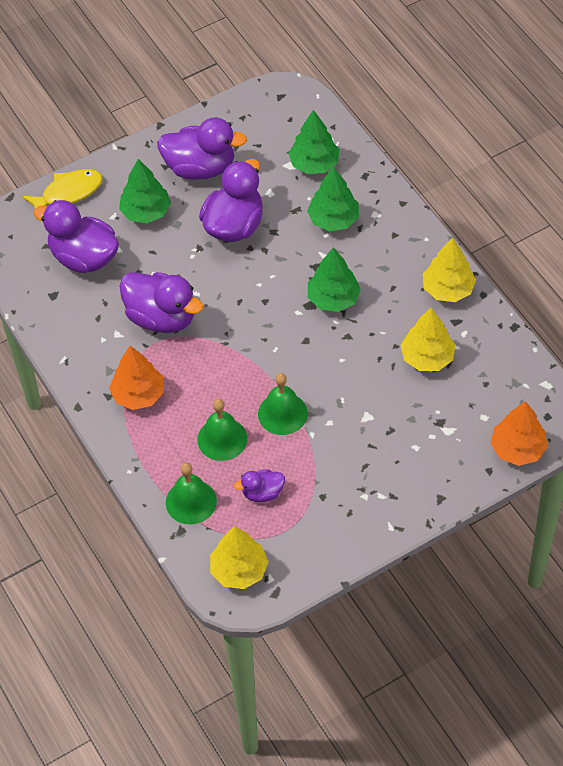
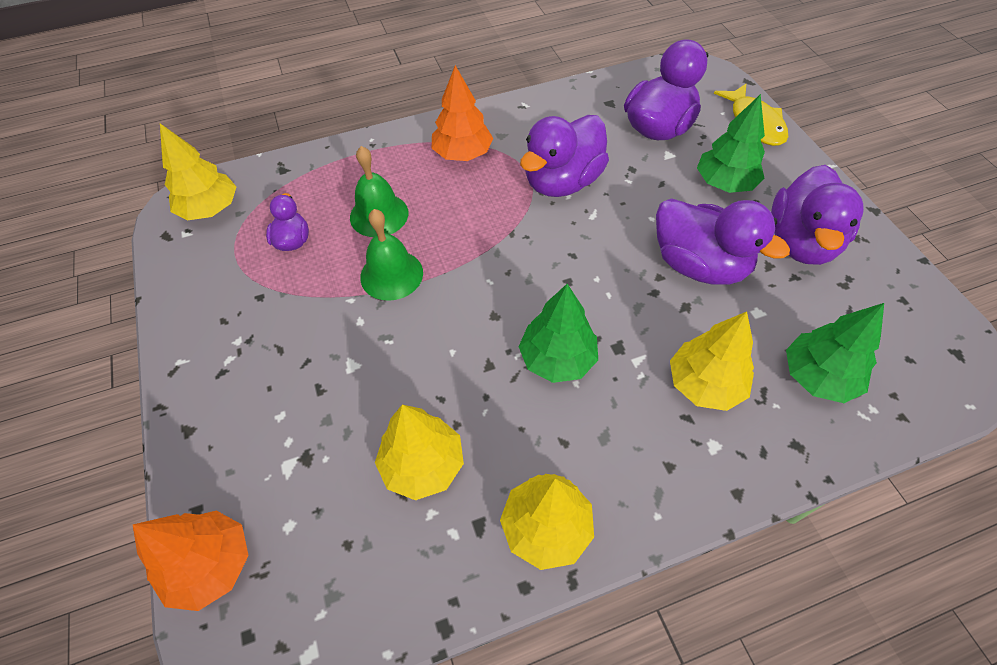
camera: 100 degrees right, 0 degrees up
green bell [166,463,217,524] -> none
green tree [307,166,359,231] -> yellow tree [670,312,754,411]

